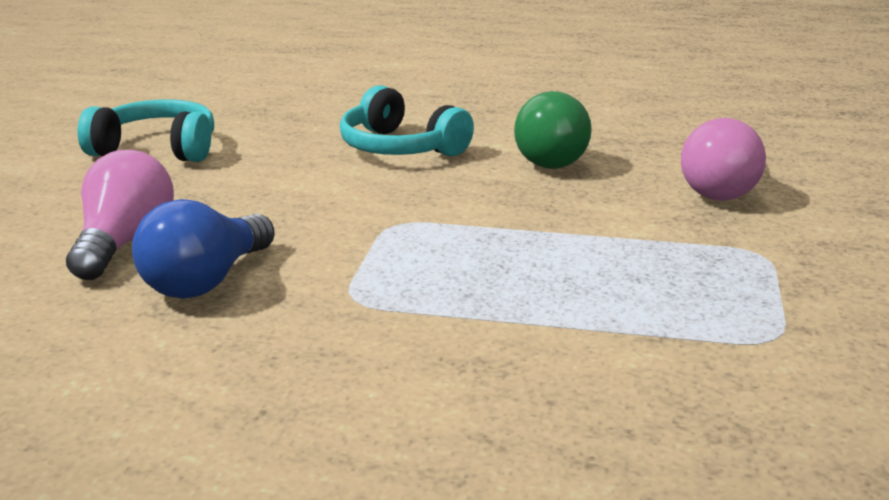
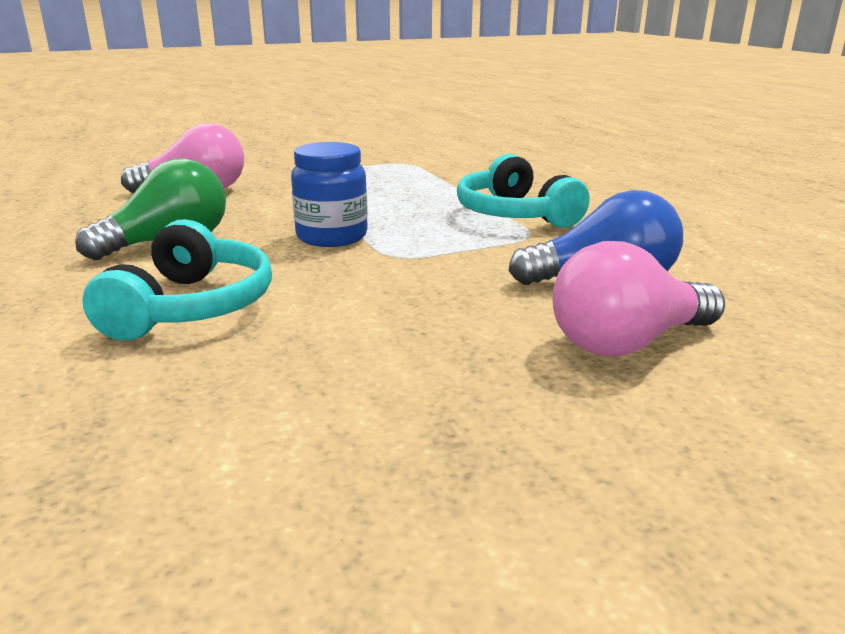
camera: 125 degrees left, 0 degrees up
turquoise headphones [77,99,214,162] -> turquoise headphones moved to [457,154,589,228]
none -> blue jar [291,142,368,247]

